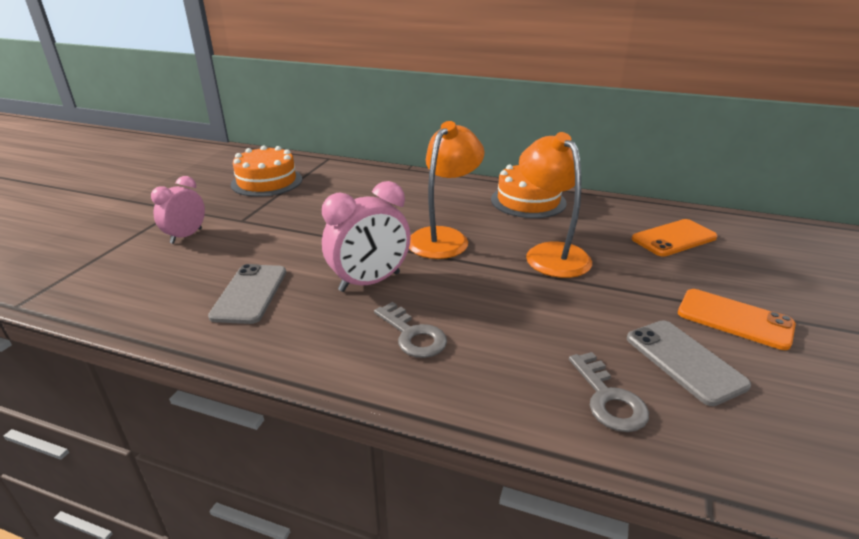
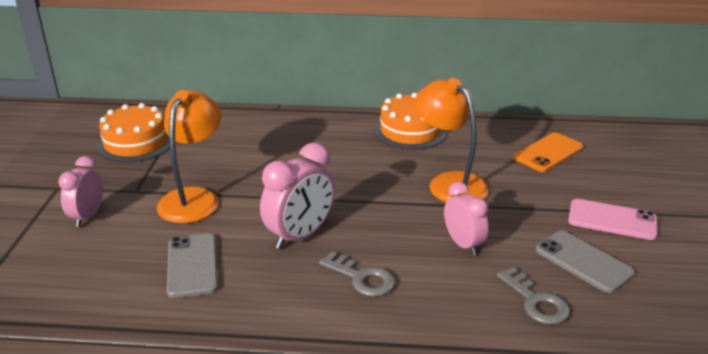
camera: 15 degrees left, 0 degrees up
orange lamp [409,121,484,259] -> orange lamp moved to [157,90,222,223]
orange phone [678,289,796,350] -> pink phone [568,199,658,240]
none -> pink clock [444,182,489,255]

